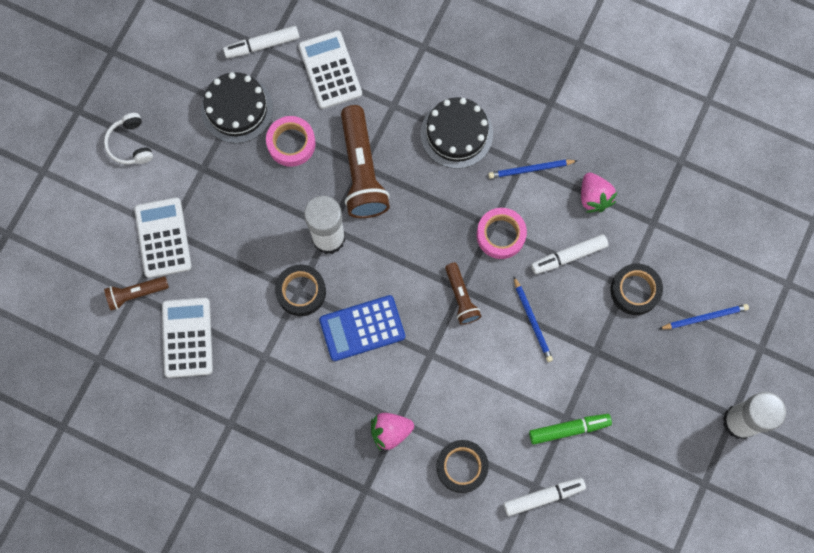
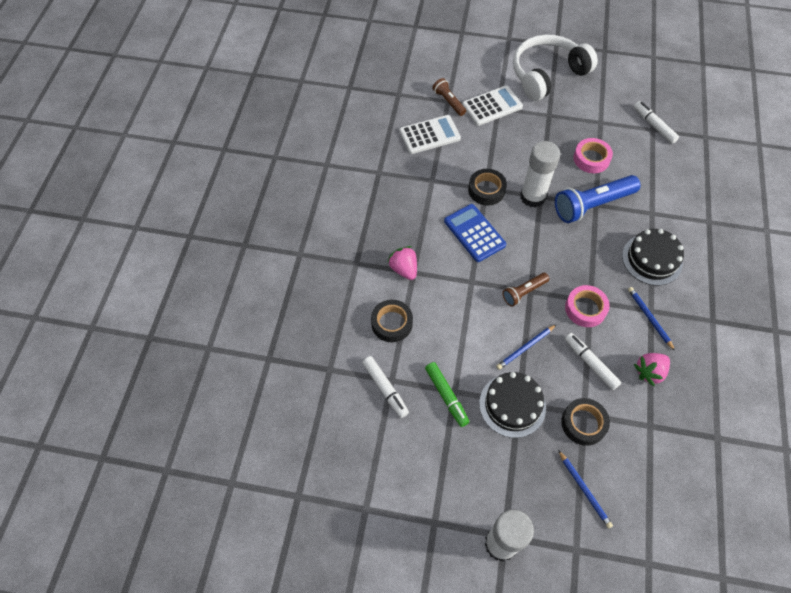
camera: 75 degrees right, 15 degrees down
white headphones [104,113,153,164] -> white headphones [513,34,598,101], size x2.20
black cake [201,72,273,143] -> black cake moved to [479,372,546,438]
white calculator [298,31,362,109] -> none
brown flashlight [341,105,390,218] -> blue flashlight [555,175,641,223]

